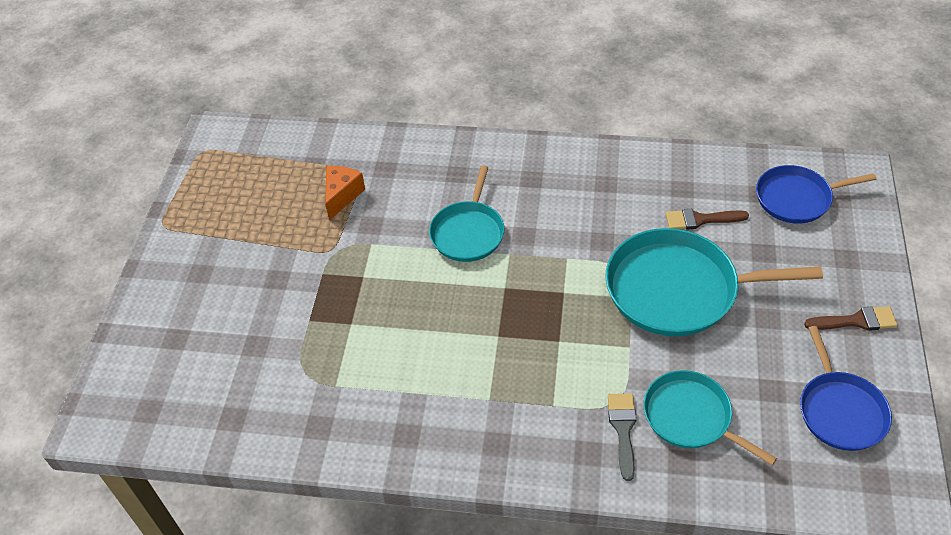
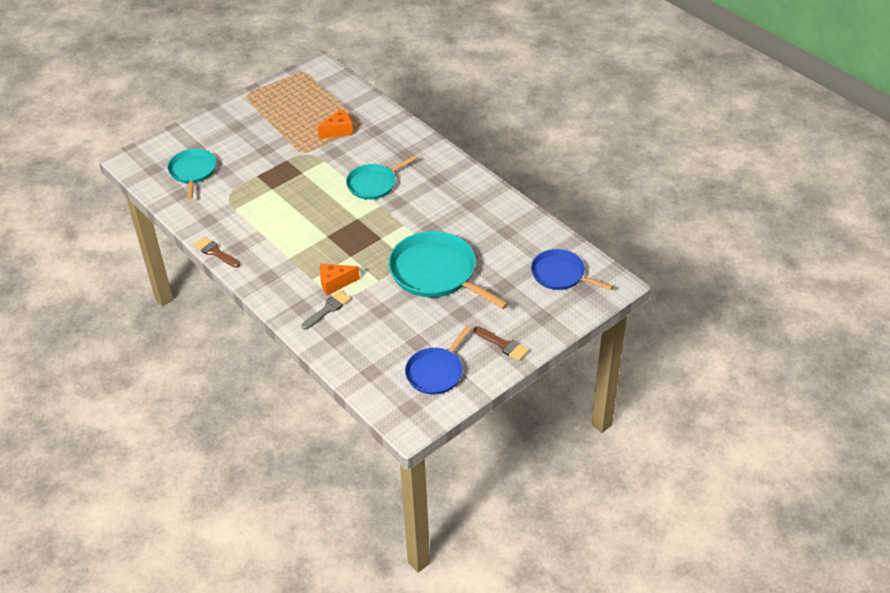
camera: 40 degrees right, 5 degrees down
turquoise pan [644,370,777,465] -> turquoise pan moved to [167,149,216,200]
brown brush [666,209,749,230] -> brown brush moved to [194,237,240,268]
none -> orange cheese [320,264,360,296]

